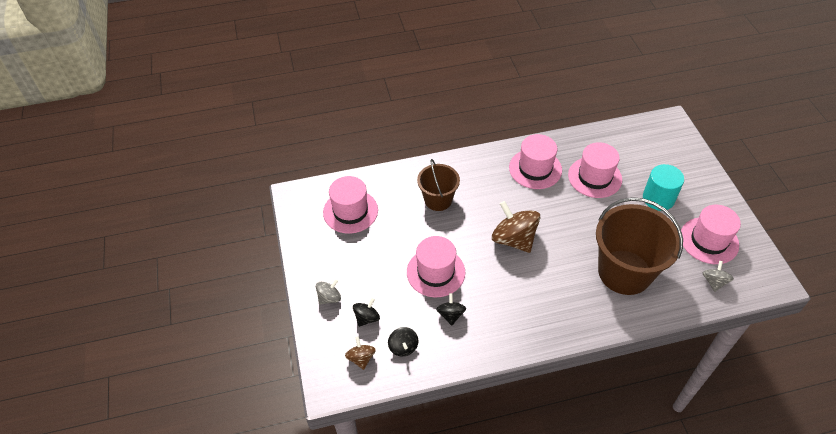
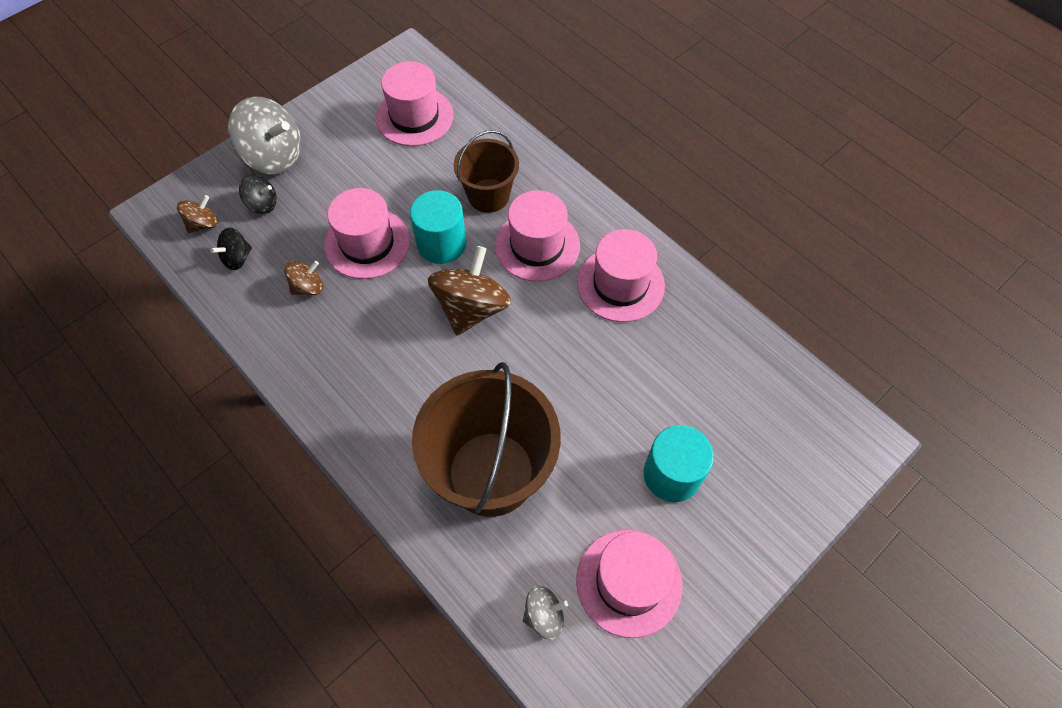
camera: 60 degrees right, 10 degrees up
grey spinning top [316,279,341,305] -> grey spinning top [228,96,301,174], size x1.92
black spinning top [436,293,466,326] -> brown spinning top [284,261,324,295]
pink hat [568,142,622,198] -> pink hat moved to [495,190,580,282]
none -> turquoise cylinder [410,190,466,264]

